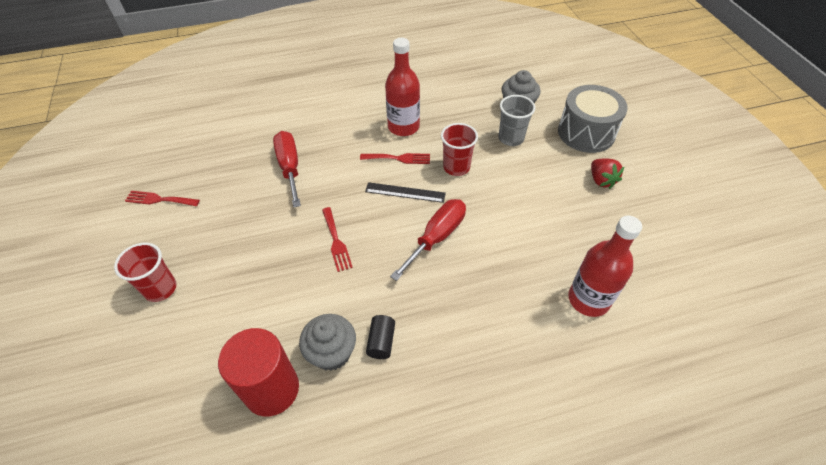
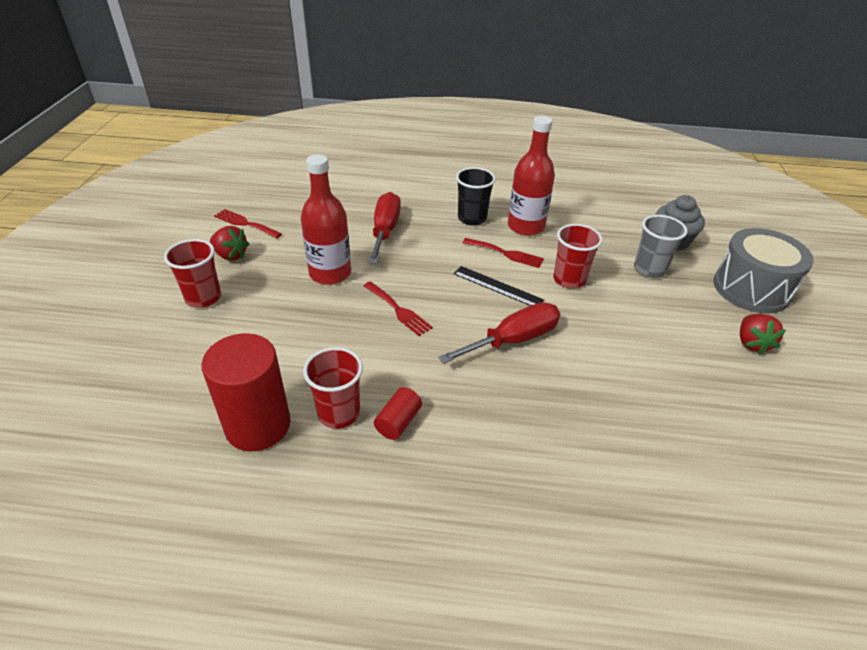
camera: 20 degrees right, 10 degrees down
grey cupcake [299,314,356,371] -> red cup [303,347,363,429]
red fork [322,207,353,272] -> red fork turned 45 degrees counterclockwise [363,281,433,336]
black cylinder [366,315,395,359] -> red cylinder [374,387,422,440]
red bottle [568,216,642,317] -> red bottle moved to [301,154,351,285]
none -> red strawberry [210,226,249,261]
none -> black cup [456,167,496,226]

